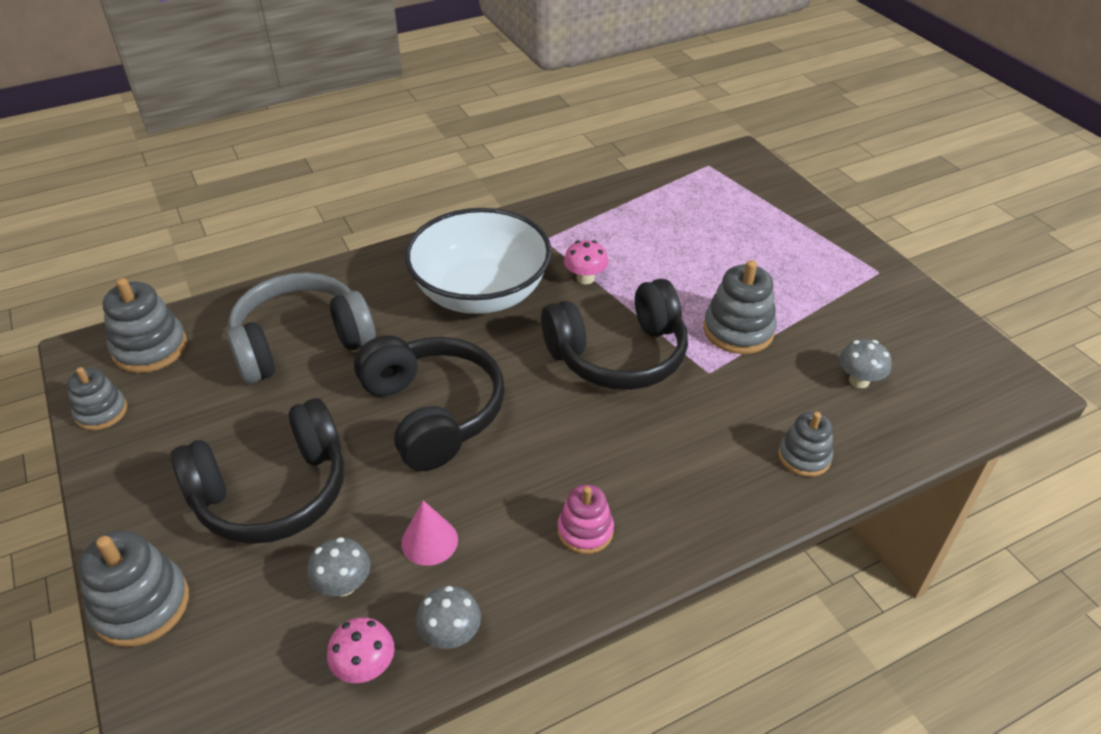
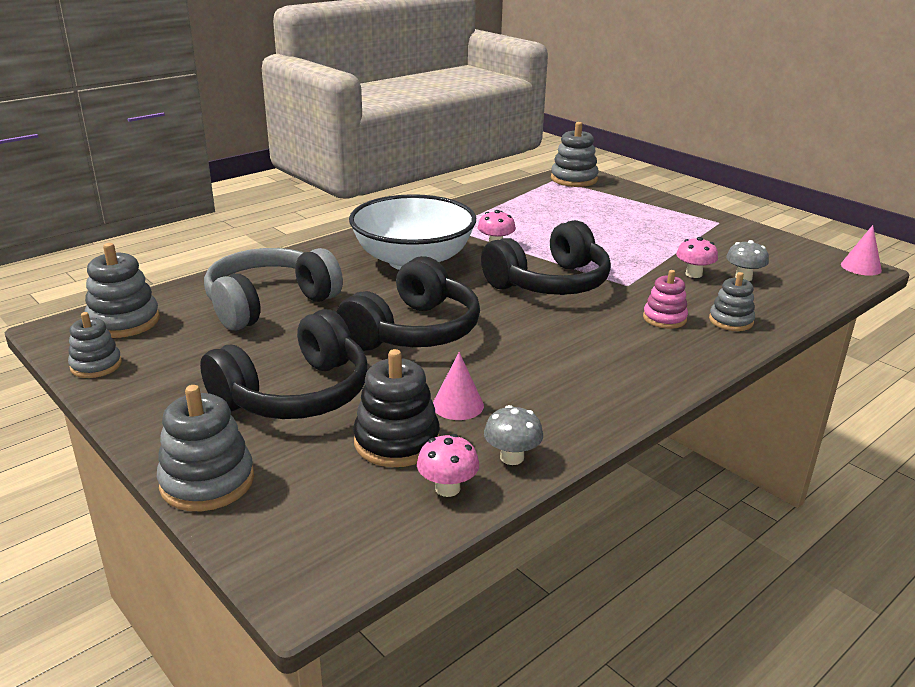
camera: 15 degrees left, 15 degrees down
grey mushroom [308,537,371,596] -> black stacking toy [353,349,440,467]
black headphones [354,335,505,471] -> black headphones turned 75 degrees clockwise [336,256,480,351]
pink stacking toy [558,484,614,554] -> pink stacking toy moved to [643,270,688,329]
grey stacking toy [703,260,777,354] -> grey stacking toy moved to [551,122,599,187]
none -> pink mushroom [676,237,718,278]
none -> pink cone [841,225,882,276]

